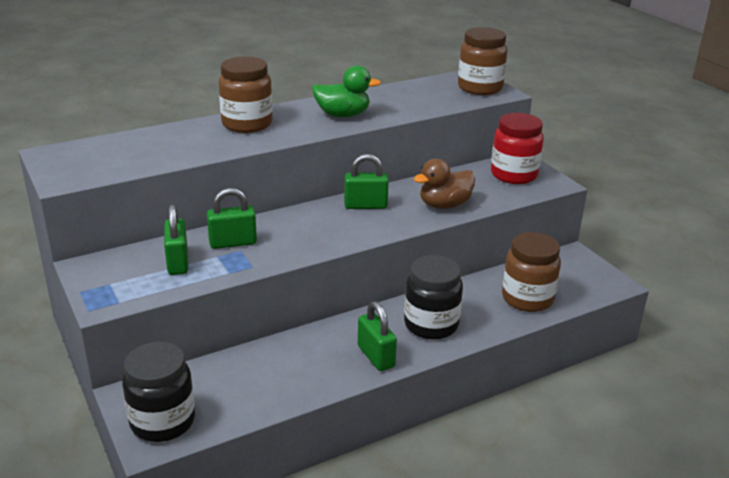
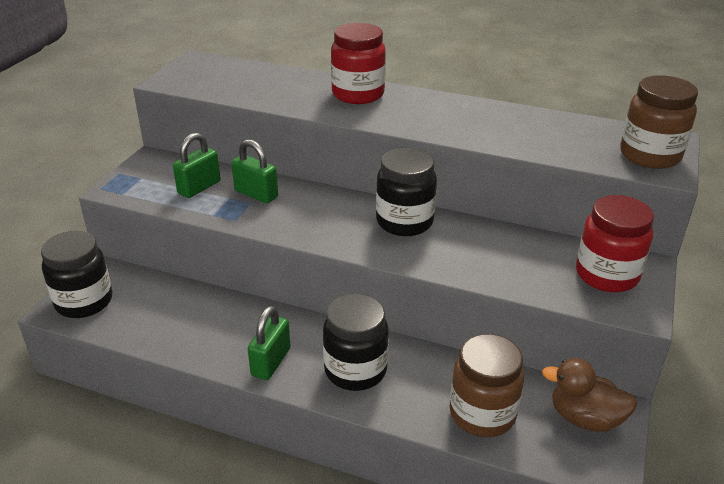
camera: 50 degrees right, 5 degrees up
brown jar [219,56,273,133] -> red jar [331,23,386,104]
green duck [312,65,381,117] -> none
green padlock [344,154,389,209] -> black jar [376,148,437,236]
brown duck [414,158,475,209] -> brown duck moved to [542,358,637,432]

